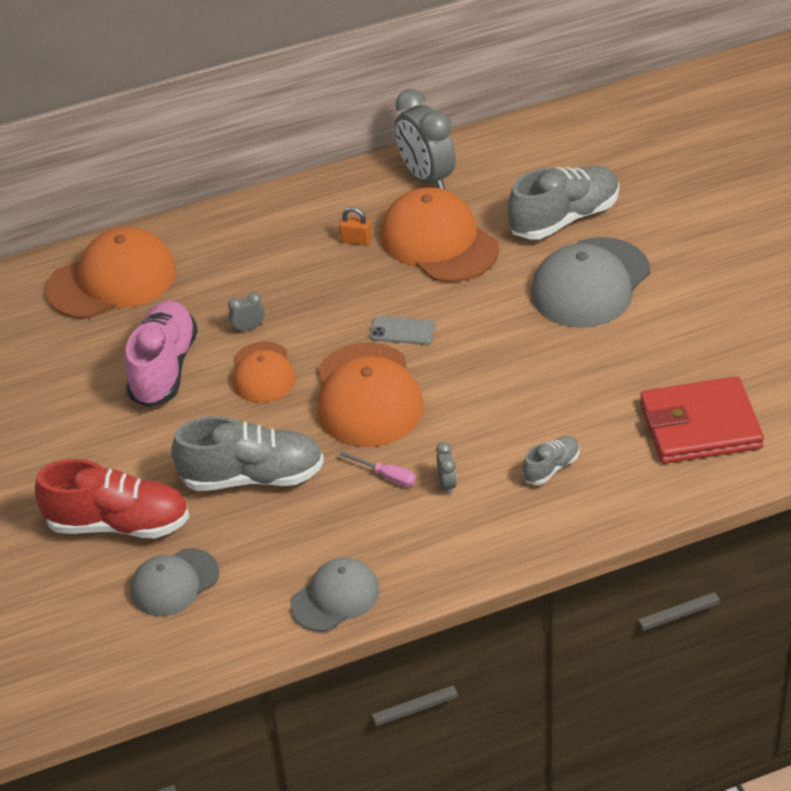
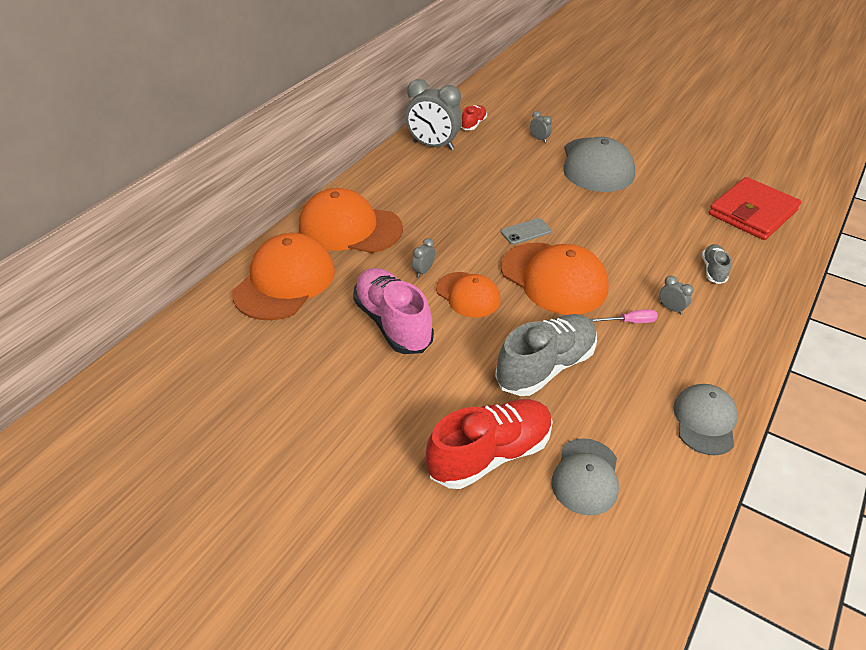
camera: 40 degrees left, 0 degrees up
orange padlock [339,207,371,246] -> none
orange cap [381,187,499,282] -> orange cap moved to [299,188,403,253]
grey shoe [508,166,619,240] -> grey clock [530,111,552,143]
none -> red shoe [461,105,487,130]

